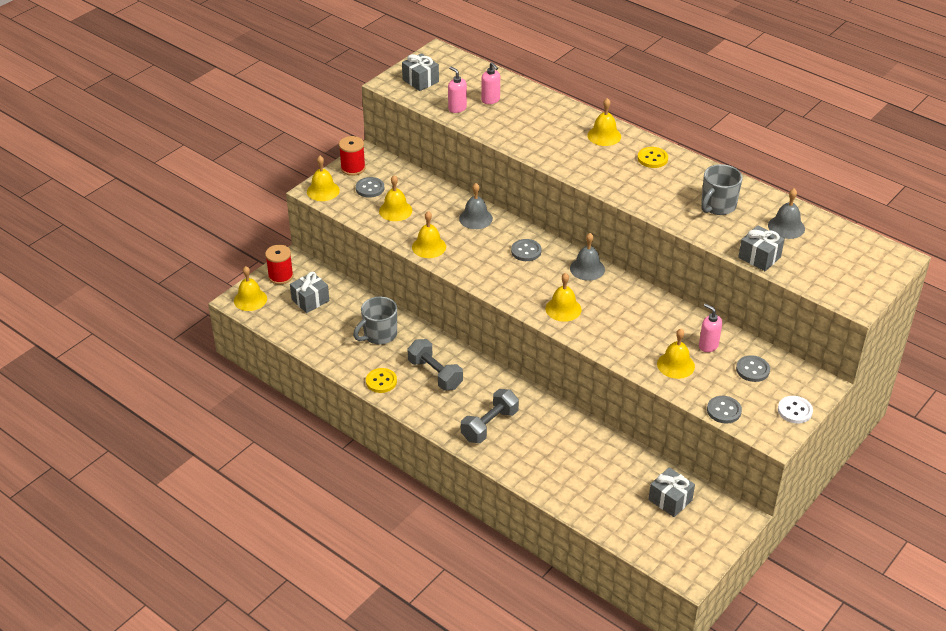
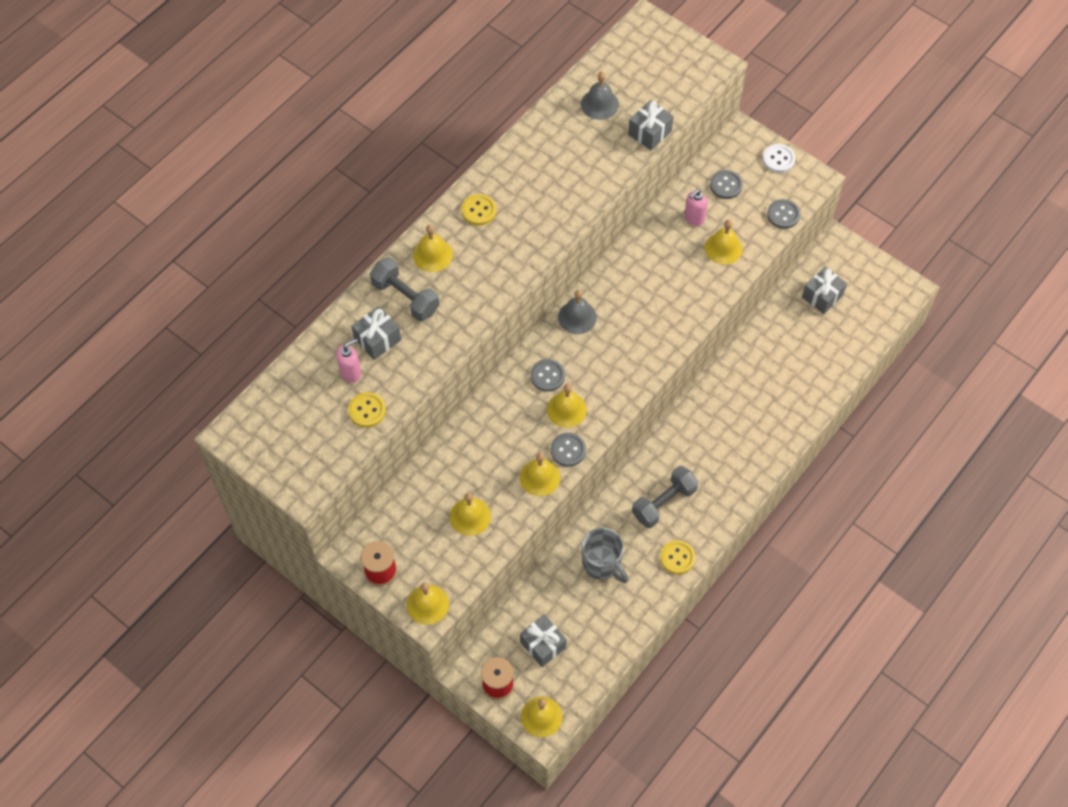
camera: 90 degrees left, 20 degrees up
grey button [356,177,384,198] -> grey button moved to [551,433,586,467]
grey gift [402,53,439,91] -> grey gift moved to [351,306,401,360]
pink soap dispenser [448,66,467,113] -> yellow button [348,392,386,428]
grey bell [459,183,493,229] -> none
grey dumbbell [461,389,519,443] -> grey dumbbell moved to [370,258,439,321]
yellow bell [545,273,582,322] -> yellow bell moved to [547,384,587,428]
grey mug [701,164,743,215] -> none

